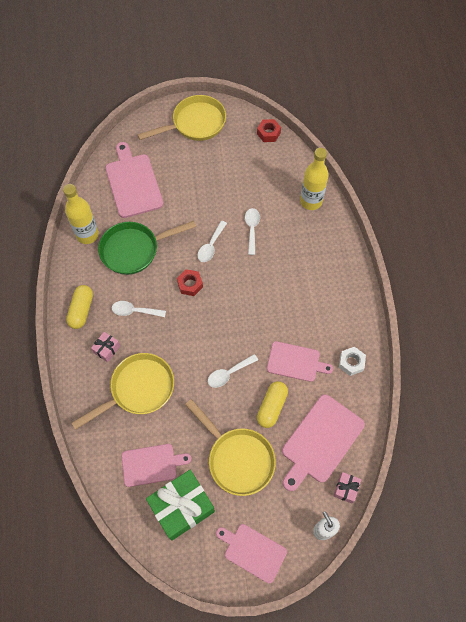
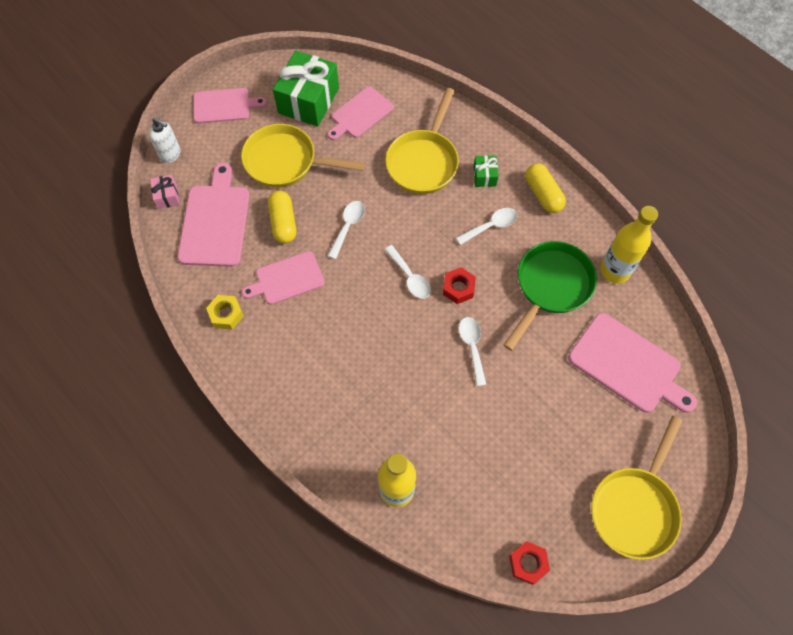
camera: 145 degrees right, 0 degrees up
pink gift [91,332,120,362] -> green gift [473,155,499,187]
white spoon [245,208,260,255] -> white spoon moved to [385,245,431,299]
white nut [339,347,366,376] -> yellow nut [206,295,244,330]

